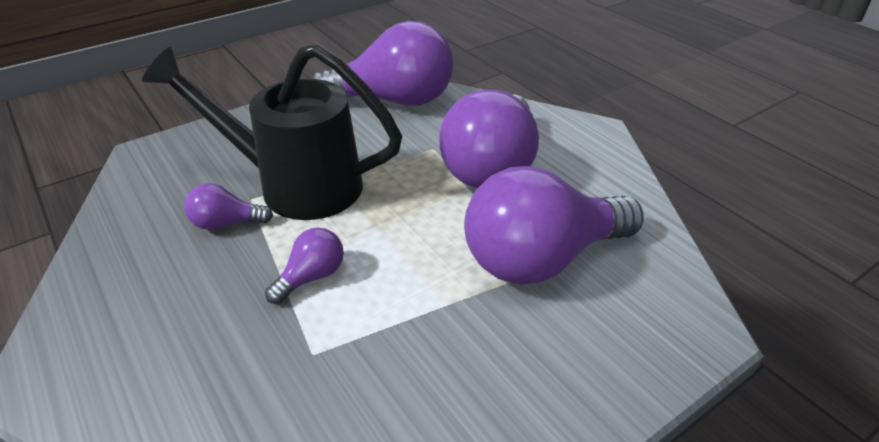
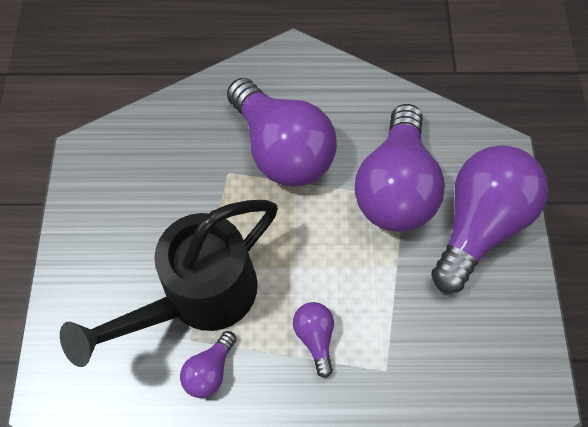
camera: 55 degrees left, 25 degrees up
purple light bulb [311,21,454,106] -> purple light bulb moved to [431,145,549,293]

